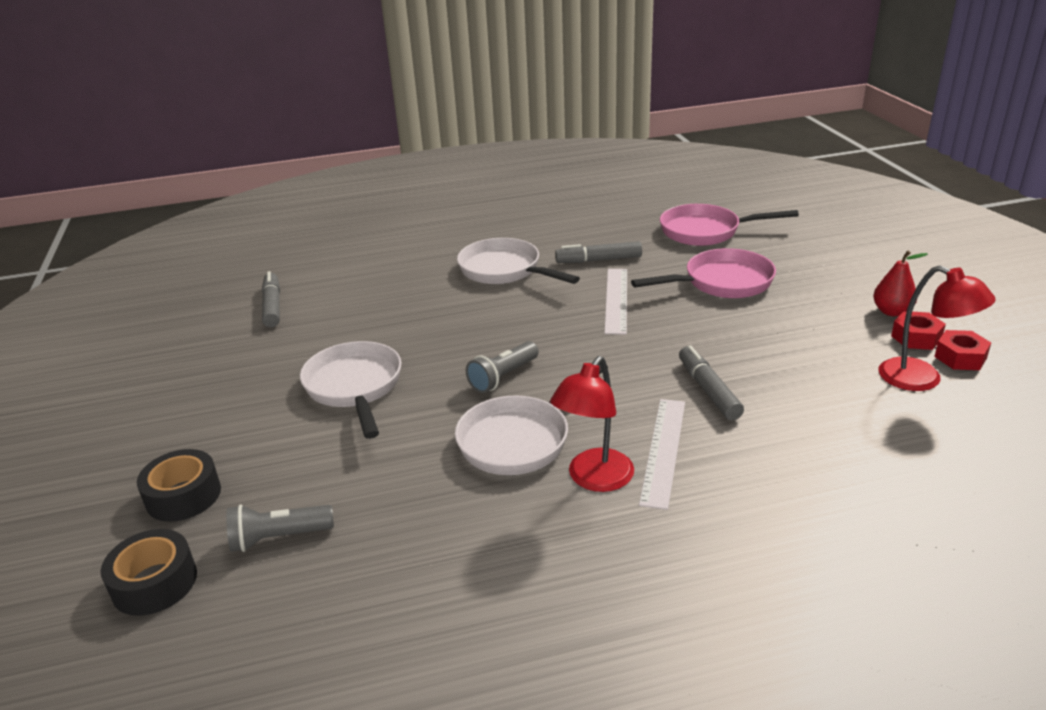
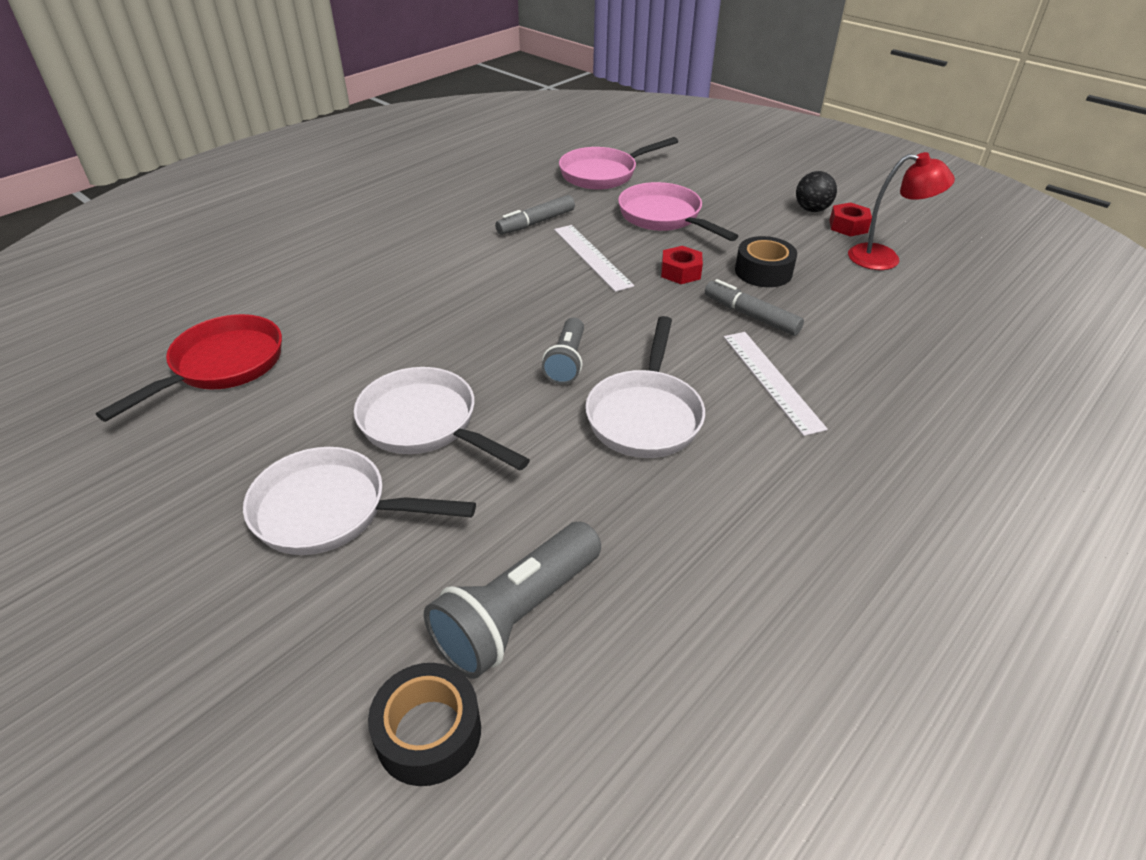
camera: 35 degrees left, 10 degrees up
black tape [137,449,221,522] -> black tape moved to [735,236,797,287]
grey flashlight [226,504,334,552] -> grey flashlight [424,522,601,679], size x1.57
grey marker [262,271,280,327] -> red pan [96,314,282,422]
white pan [457,238,580,284] -> white pan moved to [243,447,476,555]
red lamp [550,356,634,492] -> none
pink pan [631,248,776,298] -> pink pan turned 75 degrees counterclockwise [618,182,738,241]
red pear [873,250,928,316] -> black ball [796,171,837,212]
red nut [934,330,991,370] -> red nut moved to [661,246,703,284]

